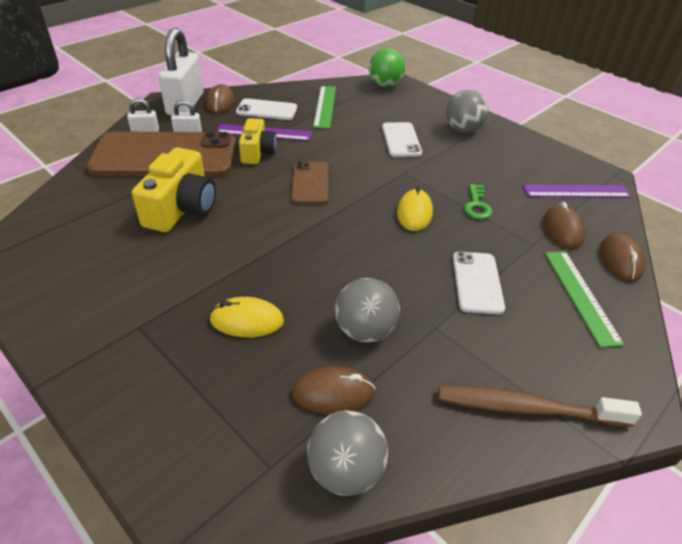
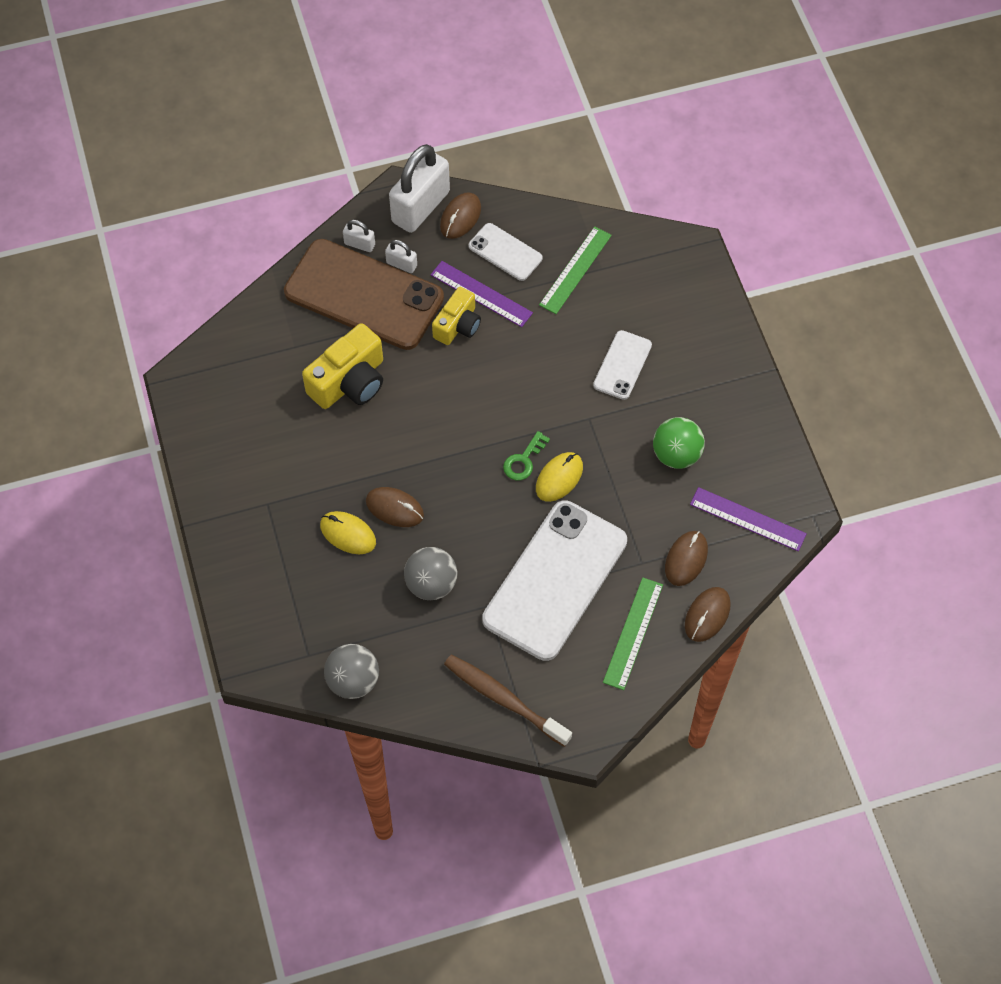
camera: 30 degrees right, 20 degrees up
brown phone [291,161,328,204] -> none
brown mouse [292,366,376,414] -> brown mouse moved to [366,487,424,527]
green ball [369,48,405,87] -> green ball moved to [653,417,705,469]
grey ball [446,90,488,133] -> none
white phone [453,252,505,314] -> white phone [482,500,627,661], size x2.09
green key [464,184,492,219] -> green key moved to [503,431,550,480]

